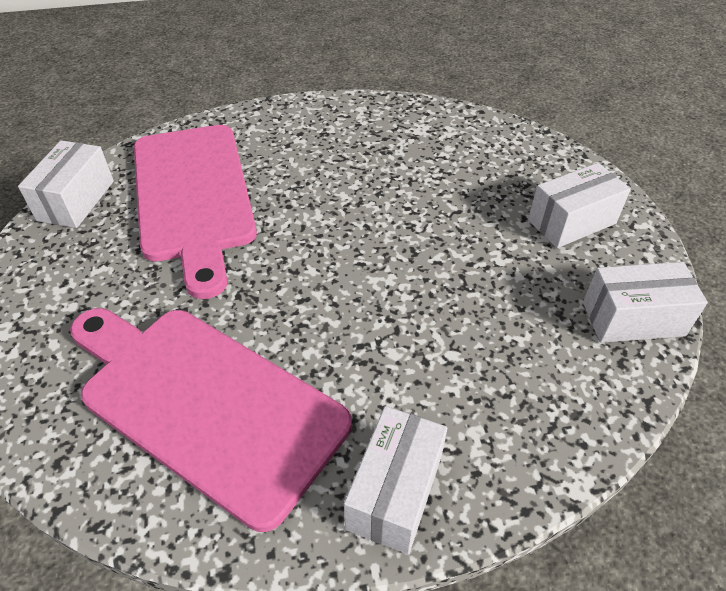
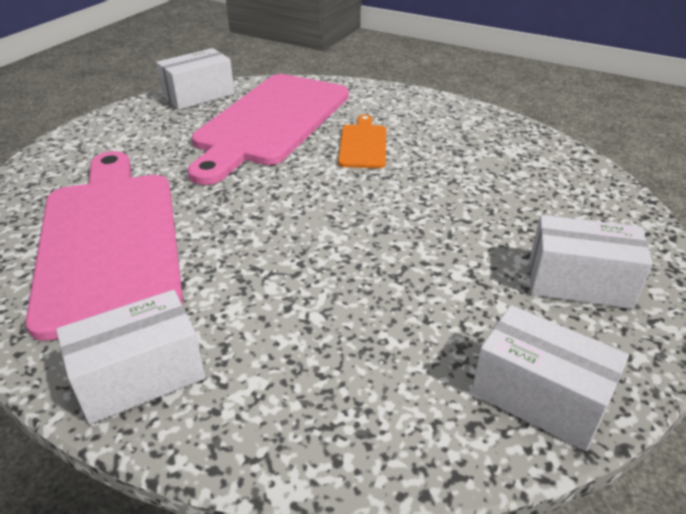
camera: 40 degrees right, 10 degrees down
none -> orange cutting board [338,115,386,168]

